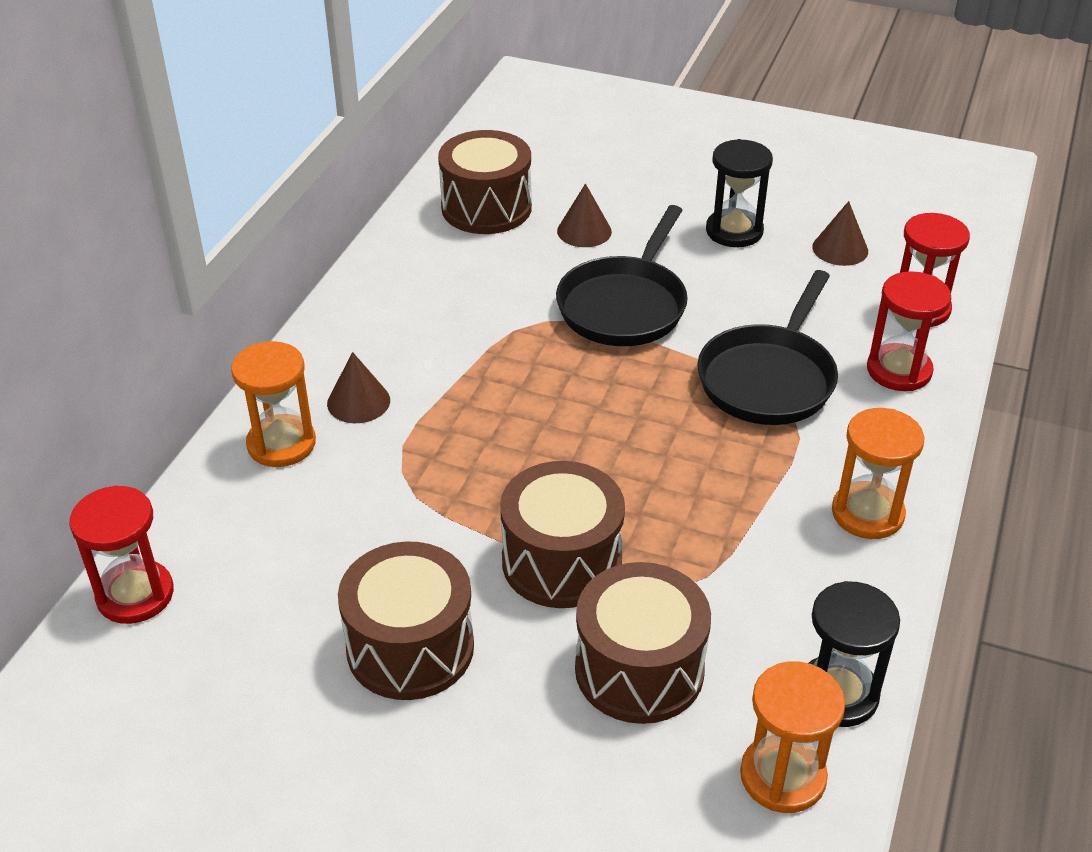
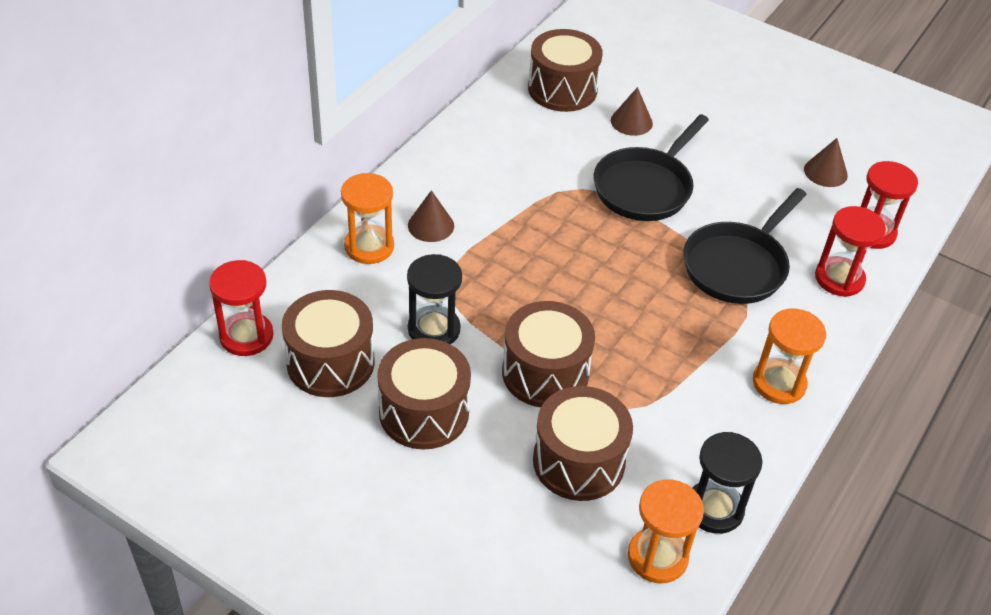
camera: 10 degrees right, 5 degrees up
black hourglass [706,139,773,247] -> black hourglass moved to [407,254,462,344]
none -> brown drum [282,290,374,397]

